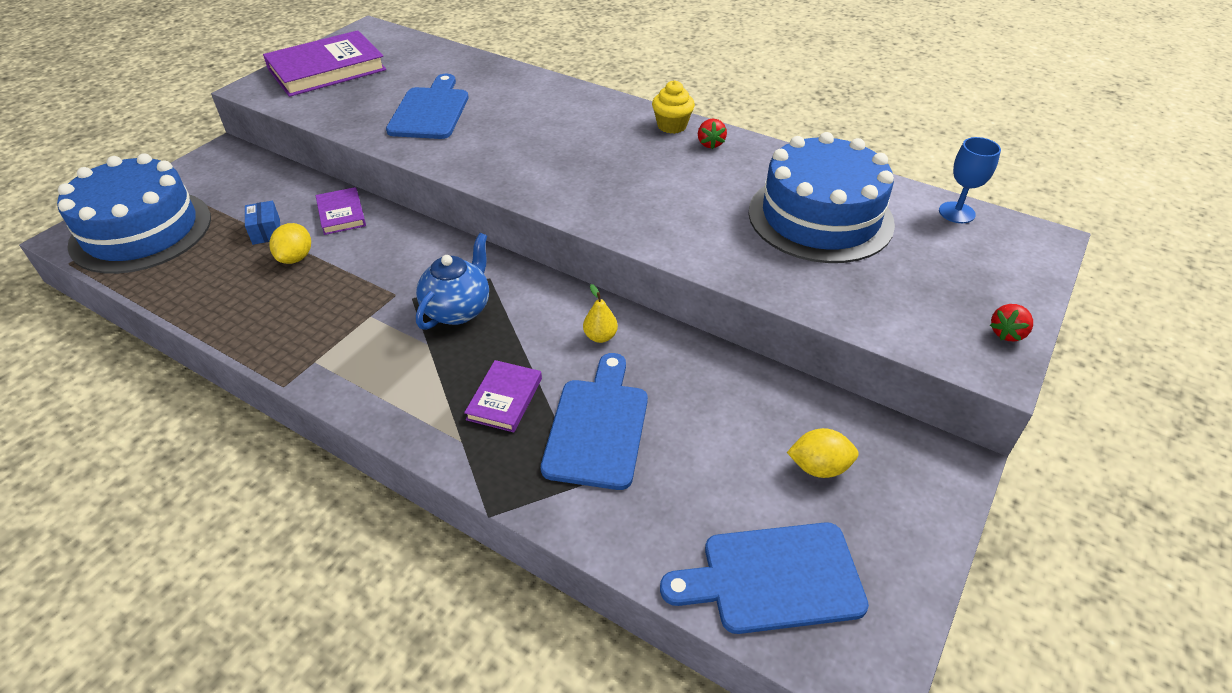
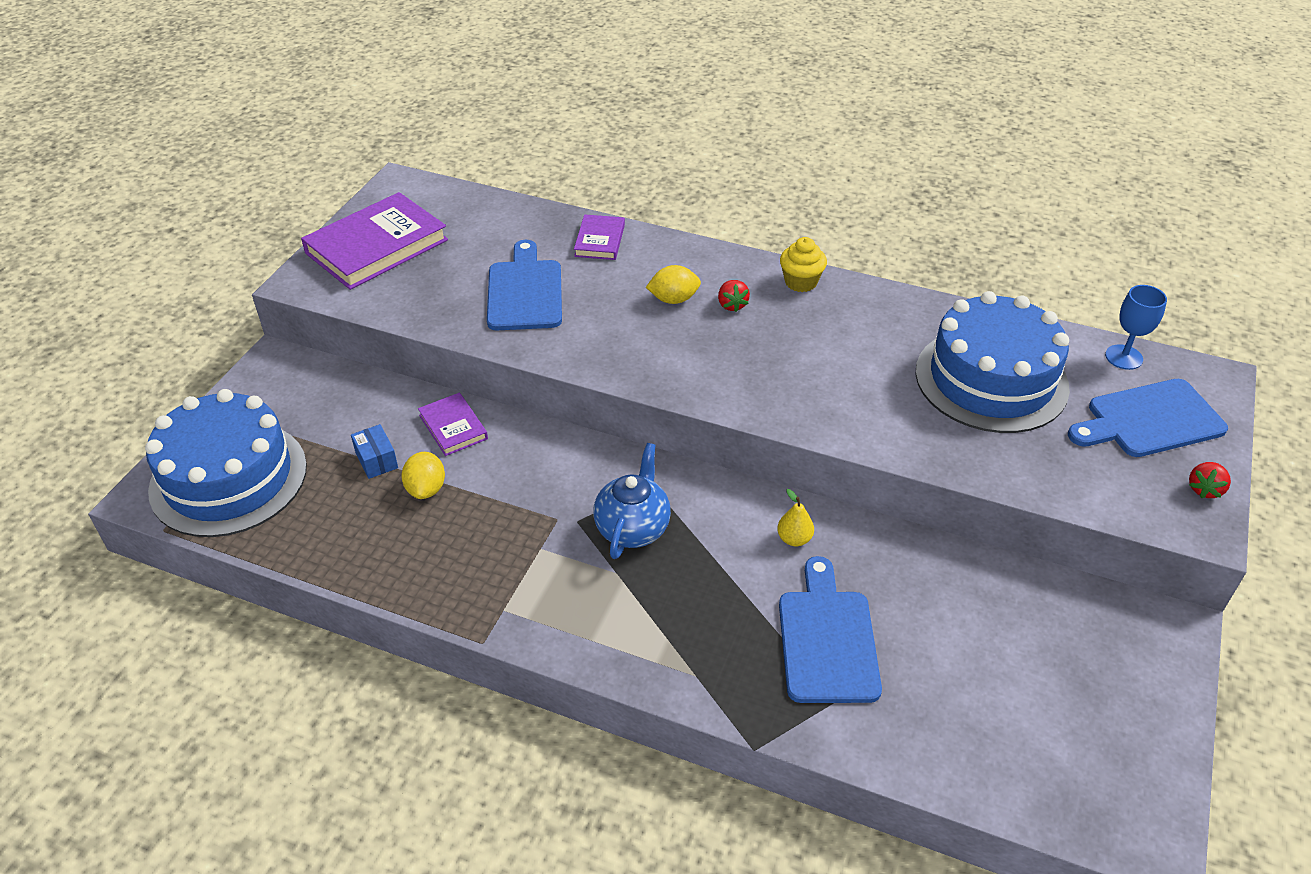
camera: 10 degrees left, 0 degrees up
purple book [464,360,542,432] -> purple book moved to [574,214,625,260]
blue cutting board [660,522,869,634] -> blue cutting board moved to [1068,379,1228,457]
red strawberry [698,119,727,149] -> red strawberry moved to [718,280,750,312]
yellow lemon [787,428,859,478] -> yellow lemon moved to [646,265,701,304]

